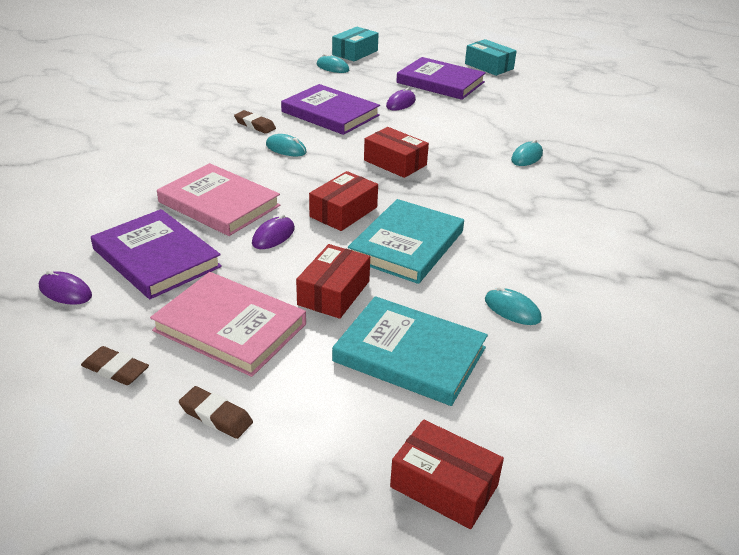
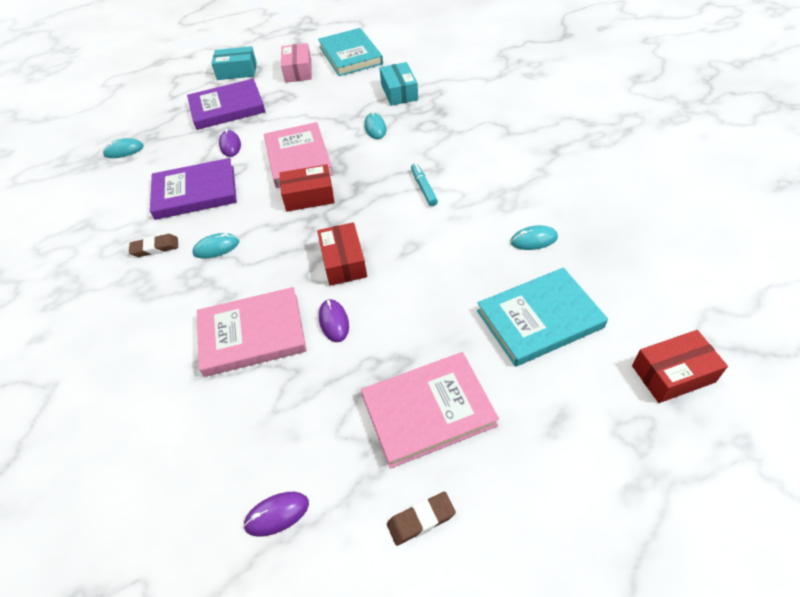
camera: 45 degrees left, 15 degrees up
purple book [91,209,222,299] -> none
brown eraser [179,386,253,439] -> none
red box [296,244,370,319] -> none
turquoise box [332,27,379,61] -> turquoise box moved to [380,62,418,106]
turquoise book [348,199,464,284] -> turquoise book moved to [318,28,383,76]
none -> pink book [264,122,333,188]
none -> pink box [281,43,312,83]
none -> turquoise marker [411,163,438,206]

